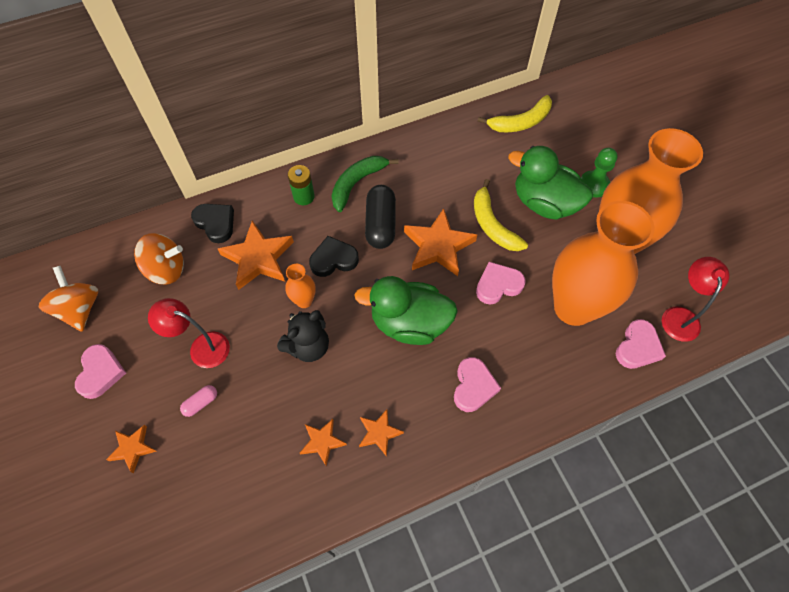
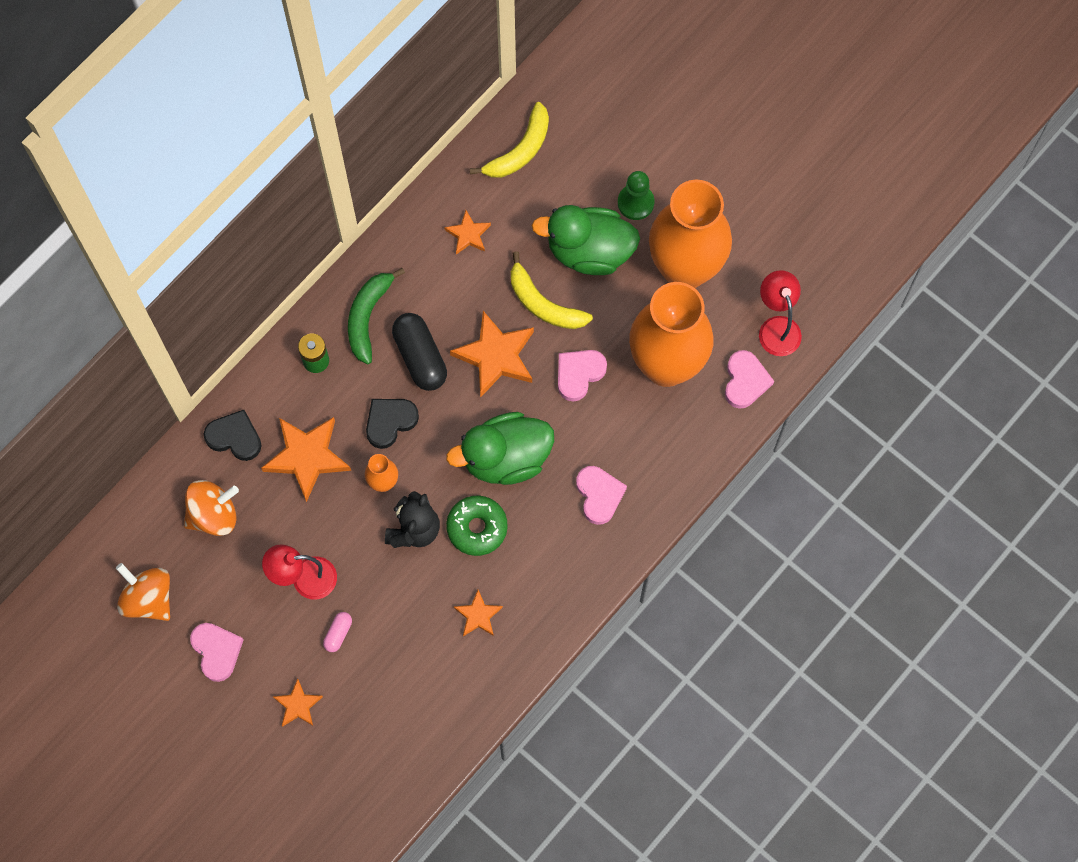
camera: 25 degrees left, 10 degrees up
orange star [359,410,404,457] -> orange star moved to [444,210,491,254]
none -> green donut [446,495,508,556]

